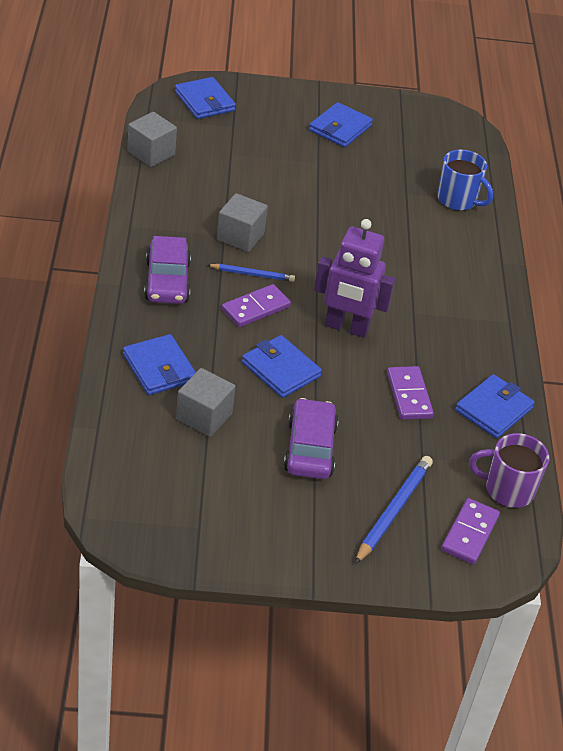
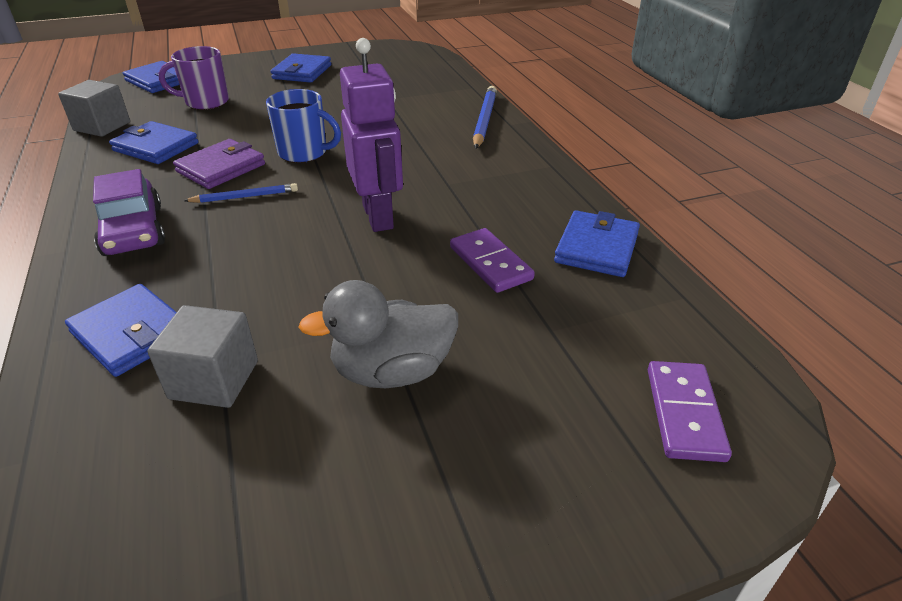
camera: 15 degrees left, 5 degrees down
grey cube [217,193,268,252] -> purple wallet [173,139,265,189]
purple domino [222,284,291,327] -> none
blue wallet [242,335,322,398] -> blue wallet moved to [109,121,198,164]
purple car [283,398,339,479] -> grey duck [298,280,458,388]
purple robot [314,219,395,338] -> purple robot turned 105 degrees counterclockwise [340,38,403,232]
blue pencil [355,456,433,564] -> blue pencil moved to [473,86,497,149]
blue mug [437,150,493,211] -> blue mug moved to [266,89,341,163]
purple mug [469,433,549,508] -> purple mug moved to [159,46,229,110]

